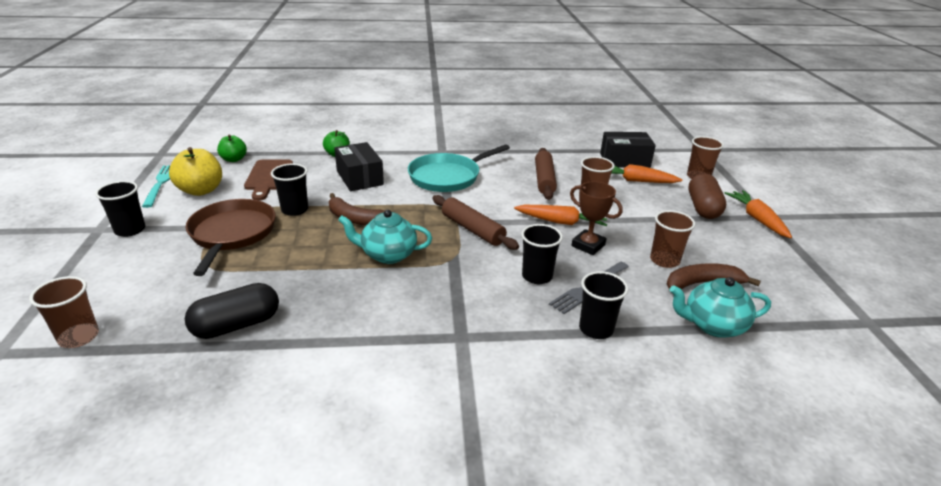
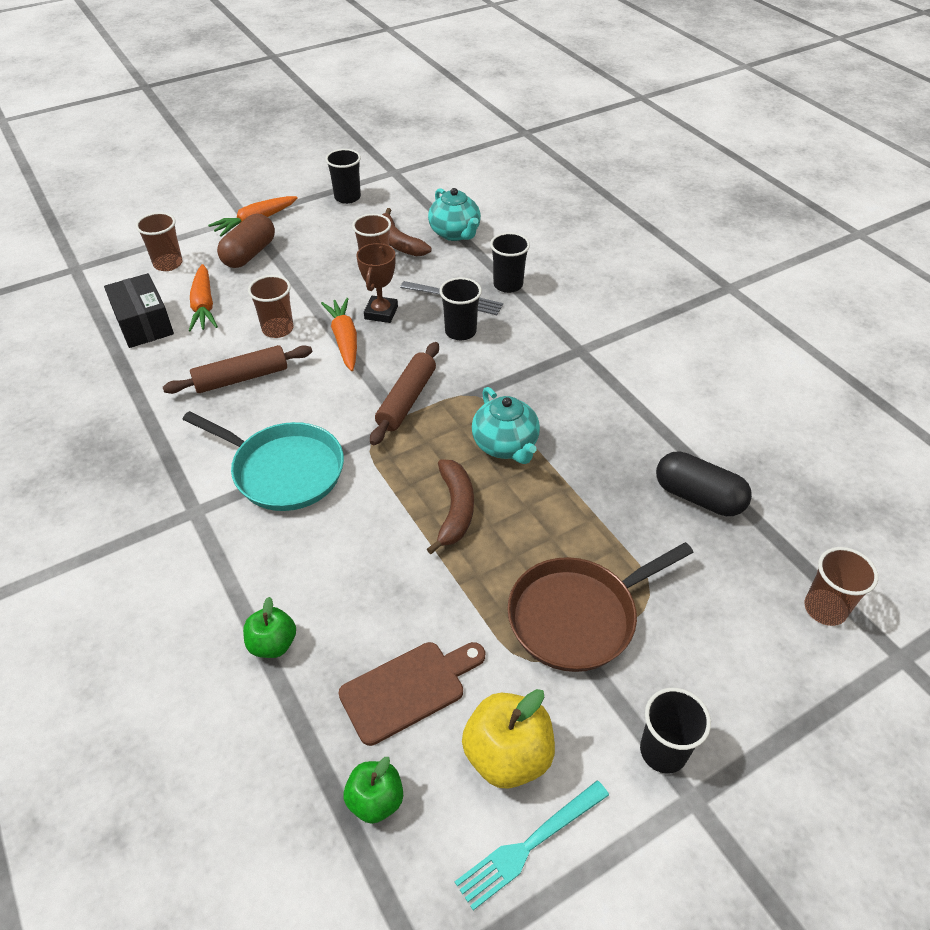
camera: 115 degrees left, 15 degrees up
black cup [271,164,308,216] -> black cup moved to [325,149,361,204]
black box [334,142,384,191] -> none
brown capsule [689,173,726,219] -> brown capsule turned 45 degrees counterclockwise [217,214,275,268]

